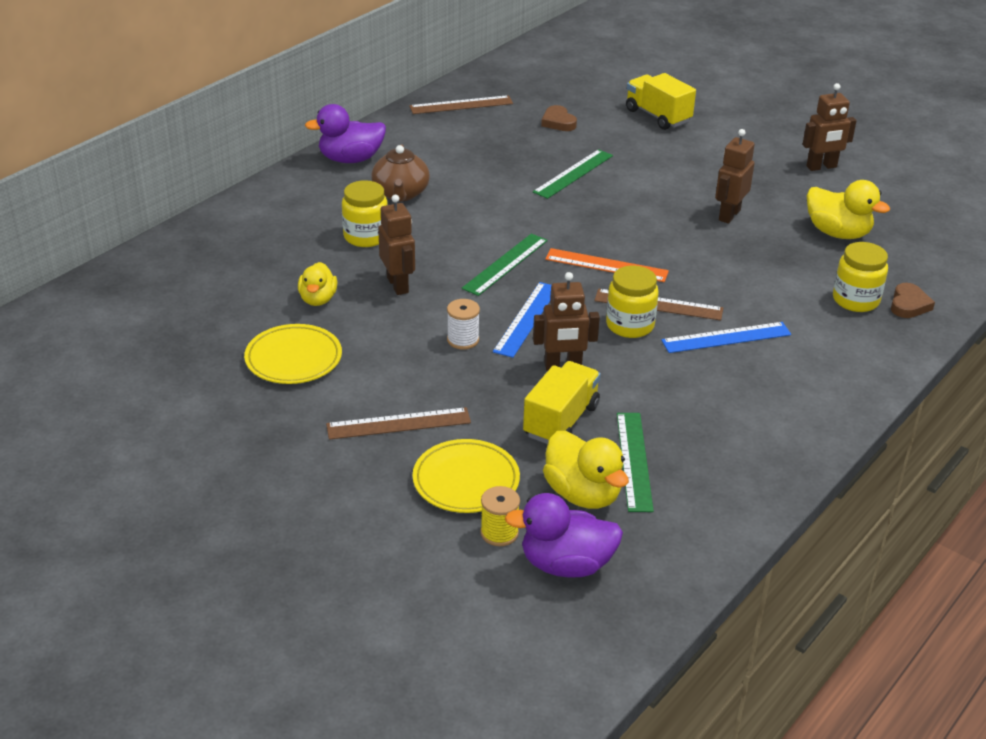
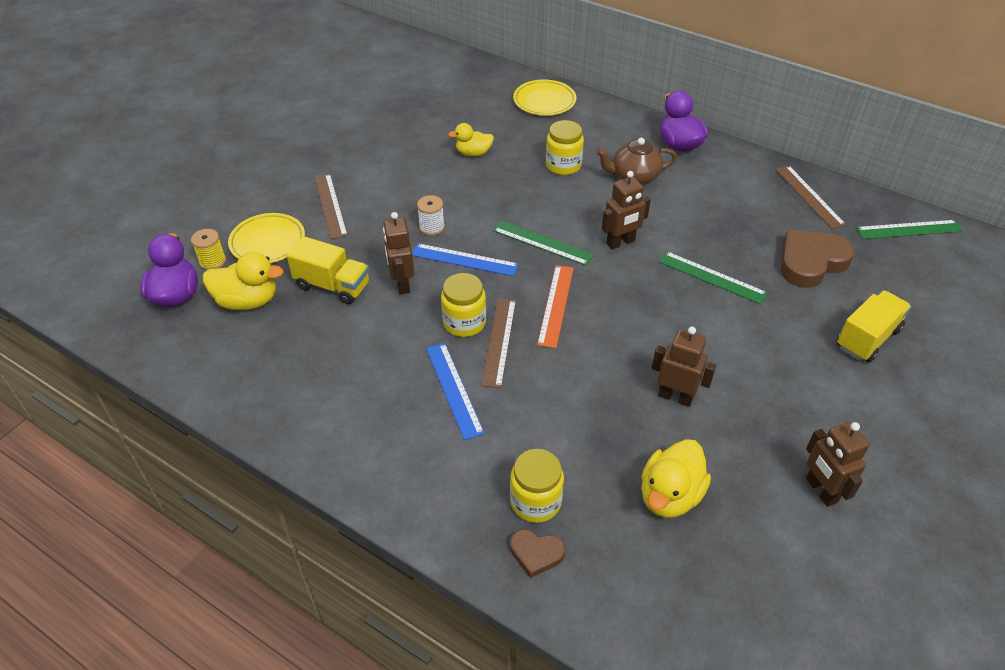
camera: 85 degrees right, 10 degrees up
yellow plate [244,324,342,384] -> yellow plate moved to [513,79,577,116]
brown robot [378,195,415,295] -> brown robot moved to [602,171,651,249]
brown heart [541,105,577,131] -> brown heart [780,230,855,288], size x1.89
yellow duck [543,431,629,509] -> yellow duck turned 135 degrees counterclockwise [203,252,284,310]
green ruler [617,413,654,512] -> green ruler moved to [856,220,963,239]

